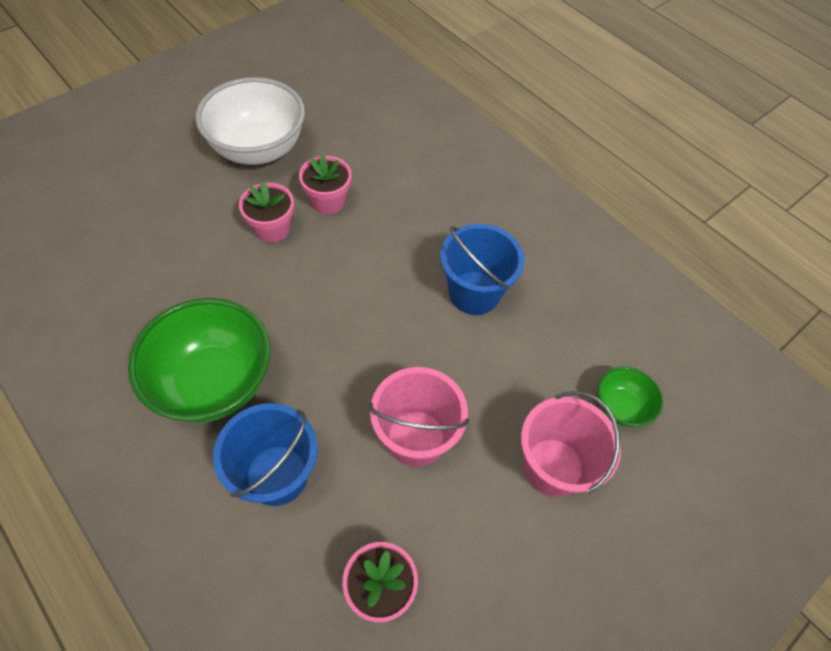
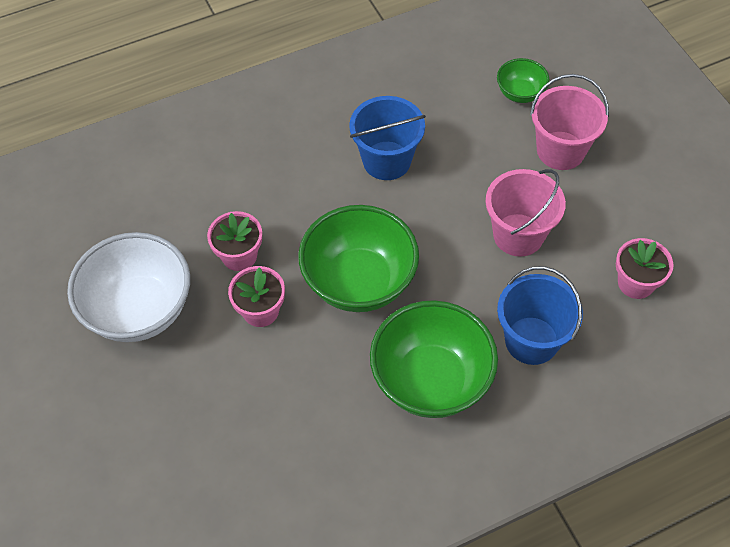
camera: 70 degrees left, 0 degrees up
none -> green bowl [298,205,419,312]

